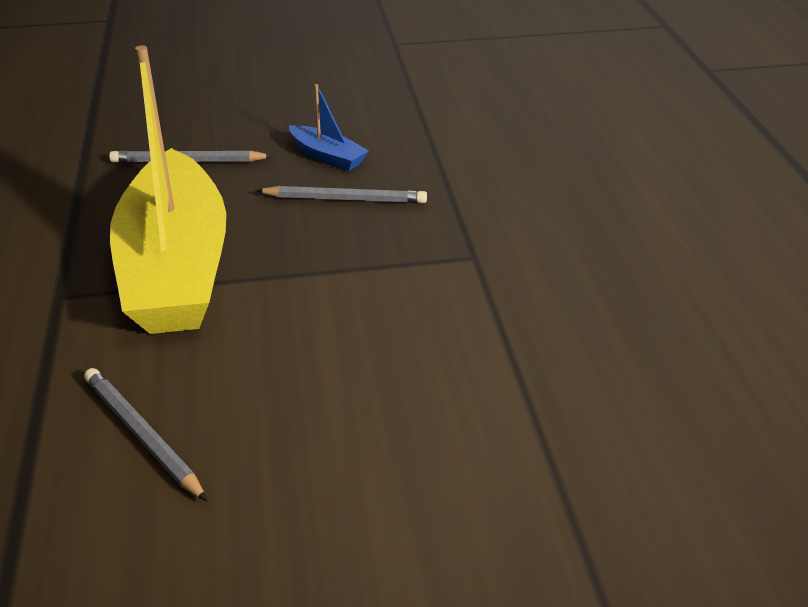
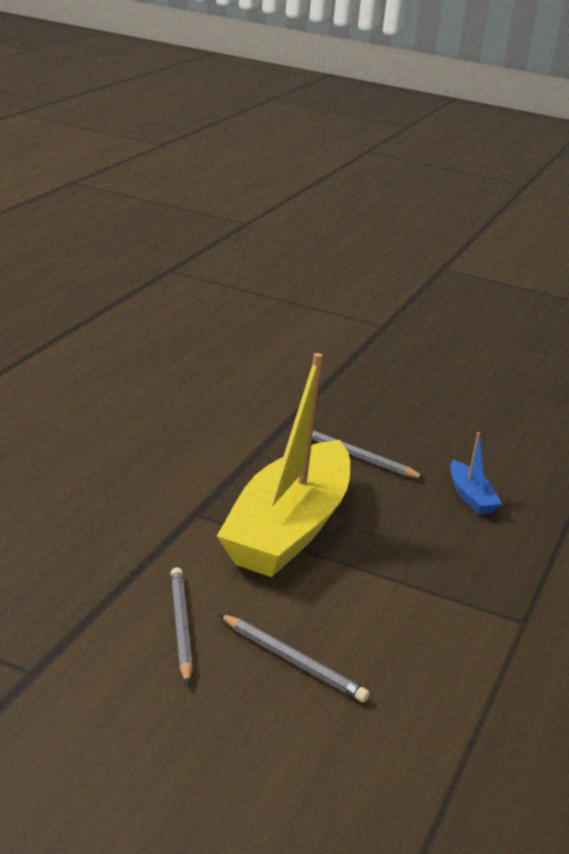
camera: 30 degrees right, 10 degrees down
grey pencil [256,185,427,203] -> grey pencil moved to [219,614,370,702]

